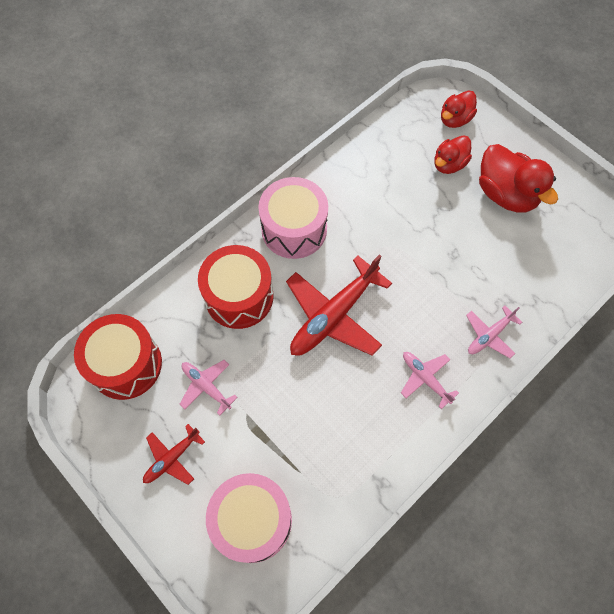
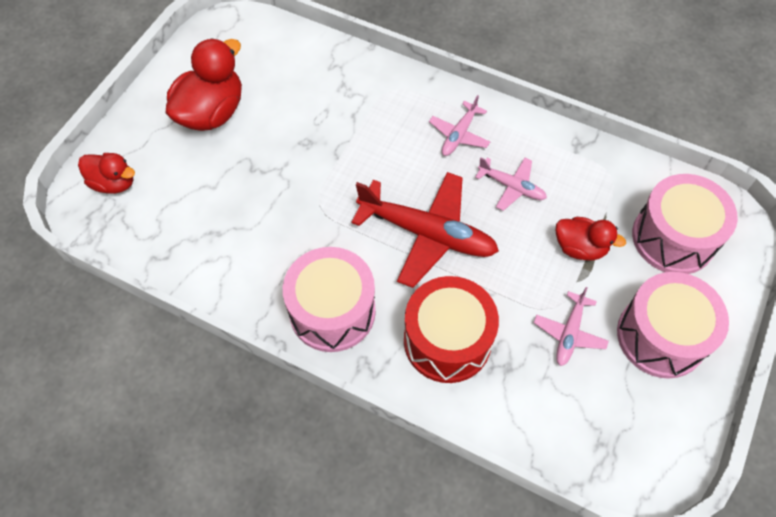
camera: 110 degrees left, 5 degrees down
red drum [74,314,162,400] -> none
red plane [143,424,205,485] -> pink drum [617,272,729,379]
red duck [434,135,472,174] -> red duck moved to [556,217,626,261]
pink plane [466,306,522,358] -> pink plane moved to [475,158,547,211]

